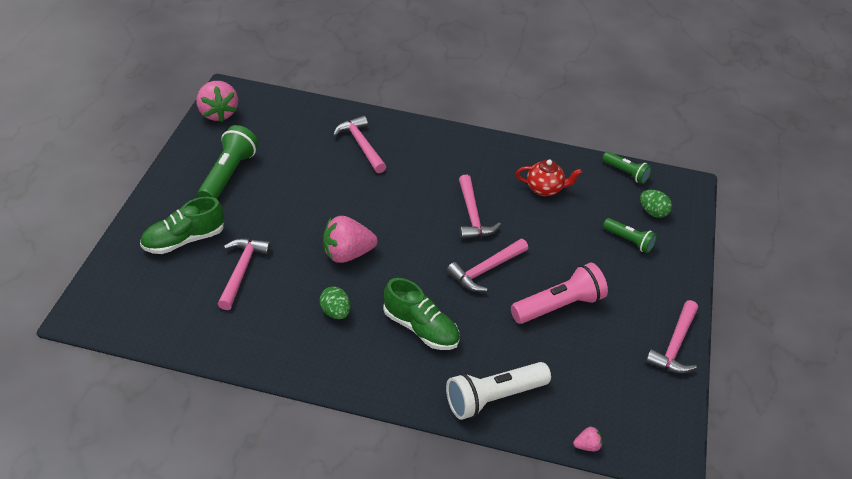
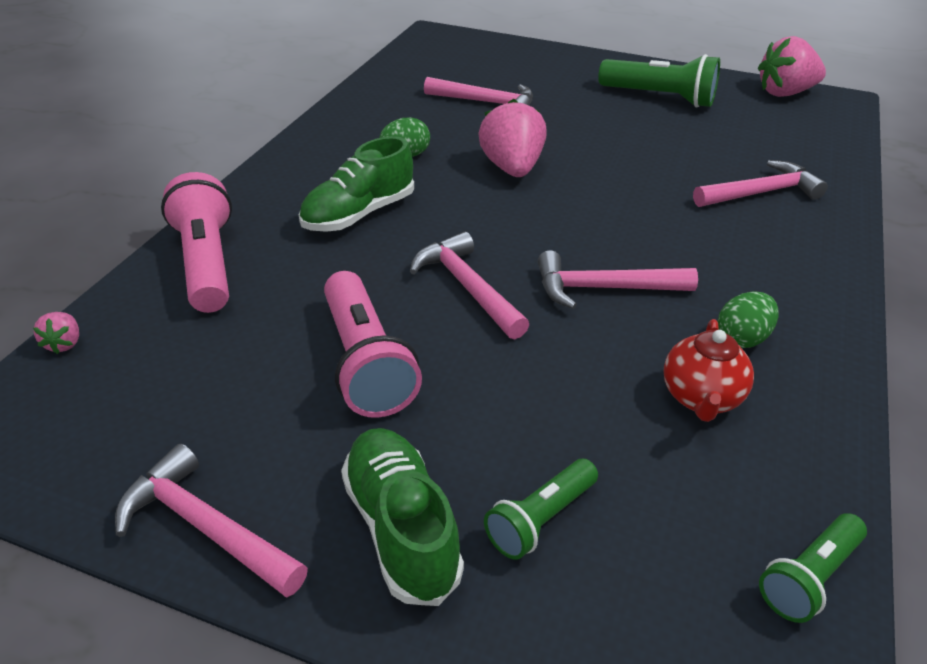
camera: 100 degrees right, 5 degrees down
green shoe [140,197,224,254] -> green shoe moved to [341,428,464,606]
white flashlight [446,362,551,420] -> pink flashlight [161,172,232,313]
green egg [640,190,672,218] -> green egg moved to [717,291,779,348]

